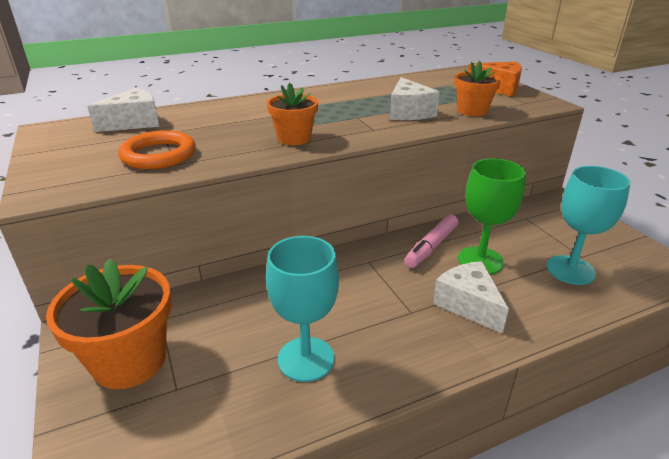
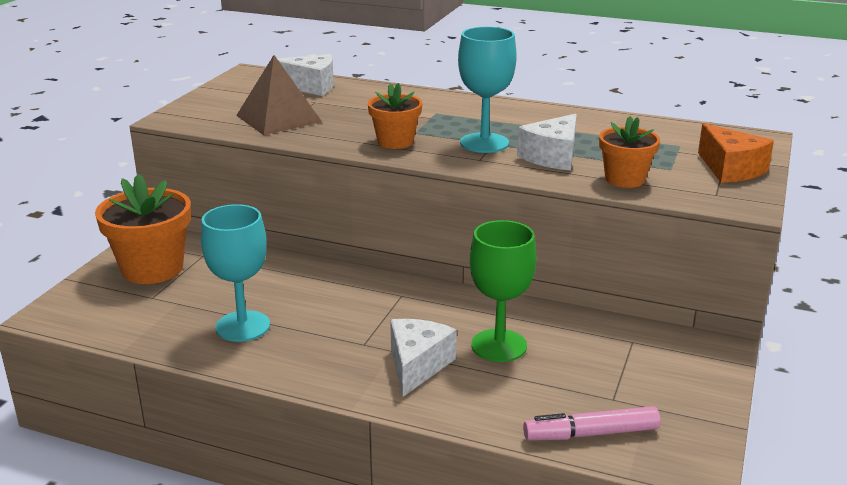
camera: 45 degrees right, 5 degrees down
orange ring [118,130,196,169] -> brown pyramid [236,55,322,135]
pink marker [404,214,458,268] -> pink marker moved to [523,406,660,441]
turquoise goblet [546,166,631,285] -> turquoise goblet moved to [458,27,517,153]

